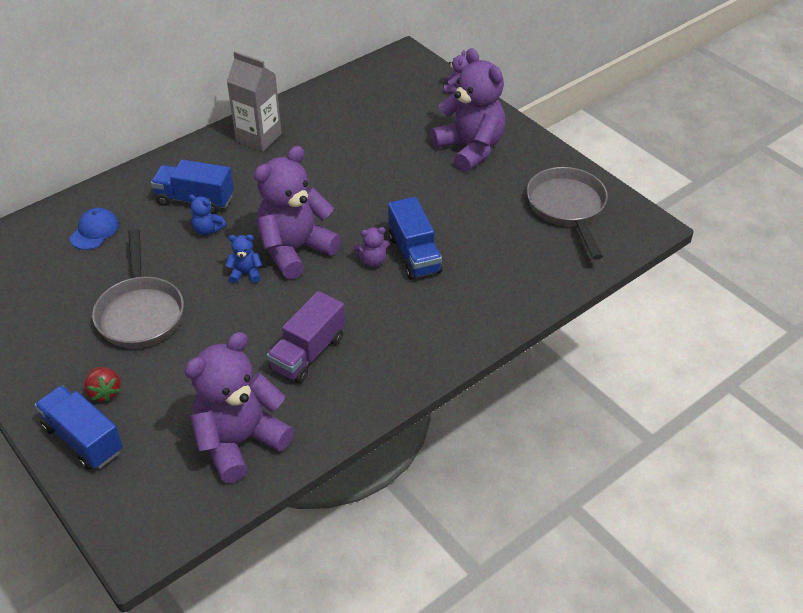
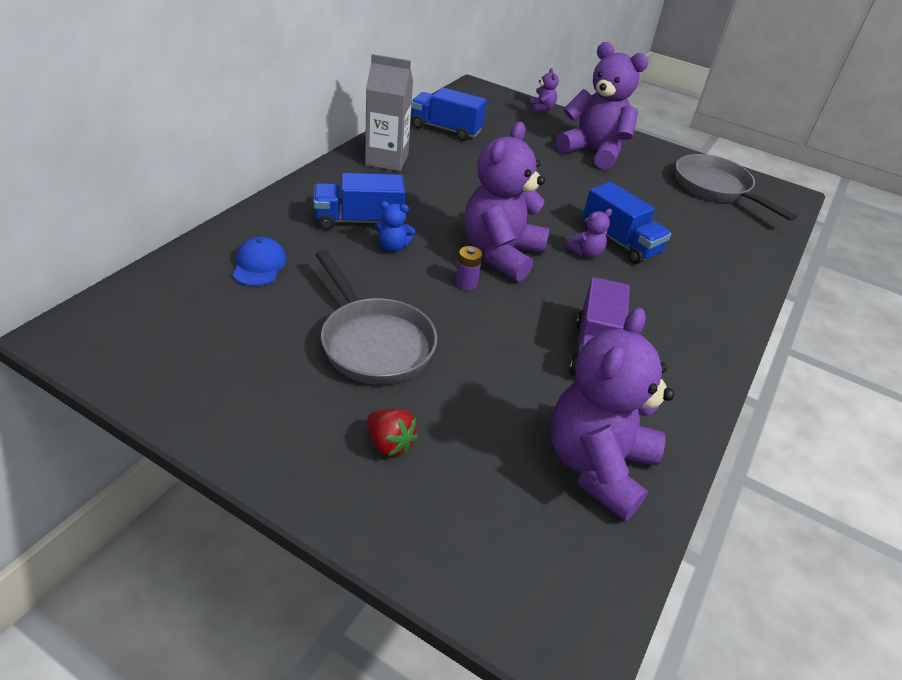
camera: 25 degrees left, 5 degrees down
blue truck [35,385,123,470] -> blue truck moved to [411,87,487,141]
blue teddy bear [225,234,262,283] -> purple battery [455,246,482,290]

